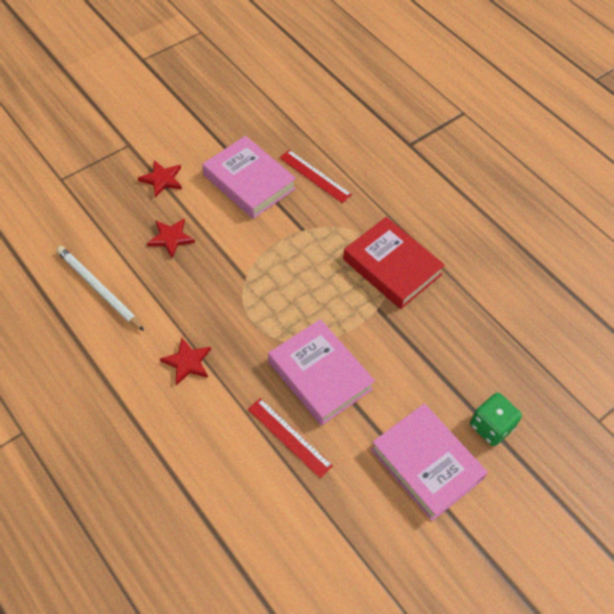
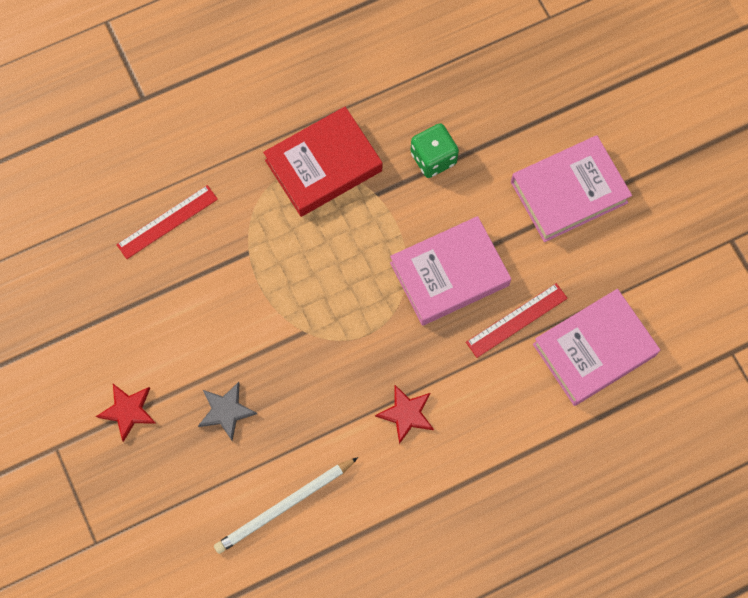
camera: 75 degrees left, 15 degrees up
red star [147,218,195,258] -> grey star [198,382,257,441]
pink book [202,136,296,219] -> pink book moved to [533,289,660,406]
green dice [470,393,522,446] -> green dice moved to [410,123,459,178]

